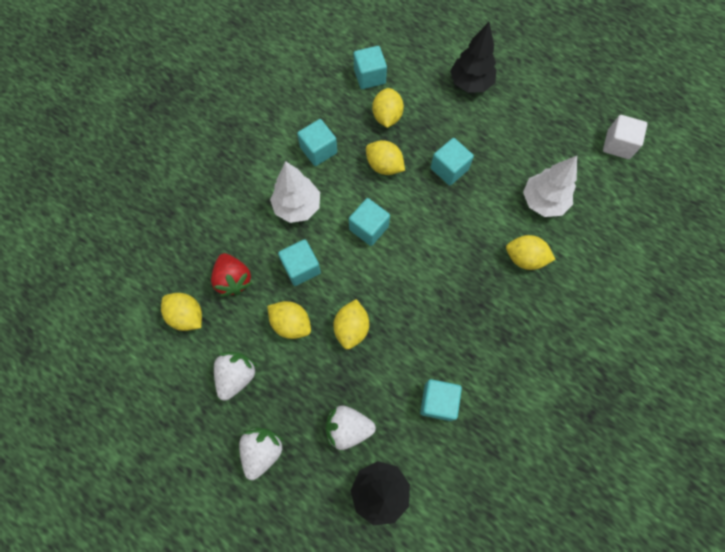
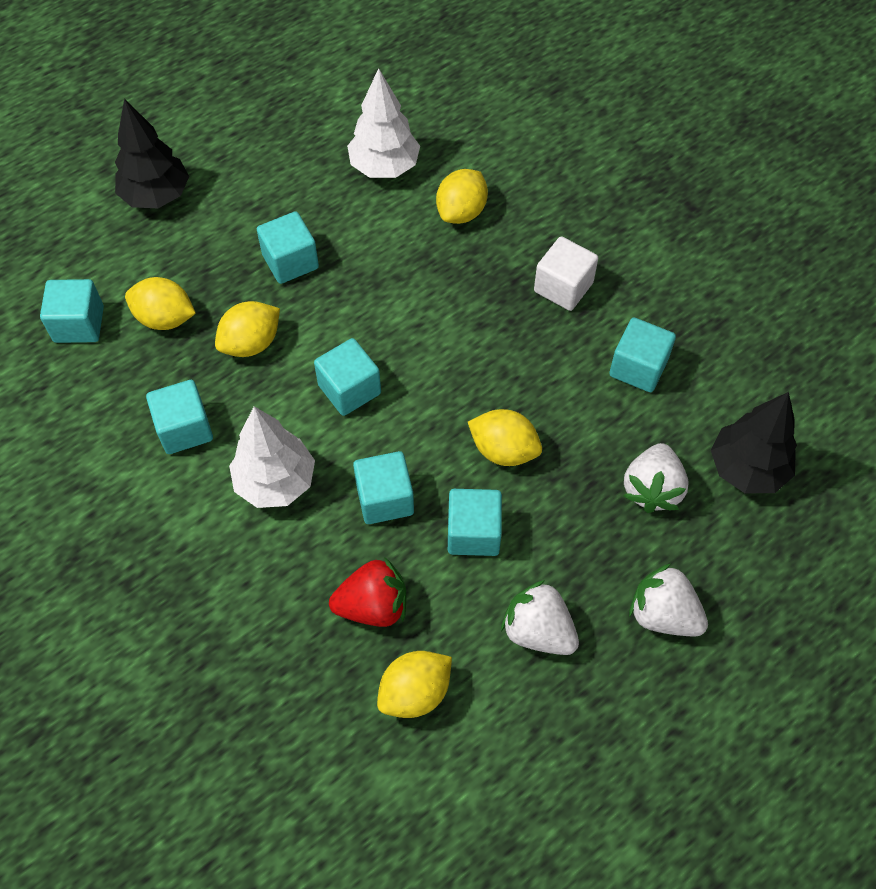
camera: 75 degrees left, 10 degrees down
yellow lemon [267,301,311,339] -> turquoise cube [448,489,502,556]
white cube [603,115,647,159] -> white cube moved to [534,236,598,311]

